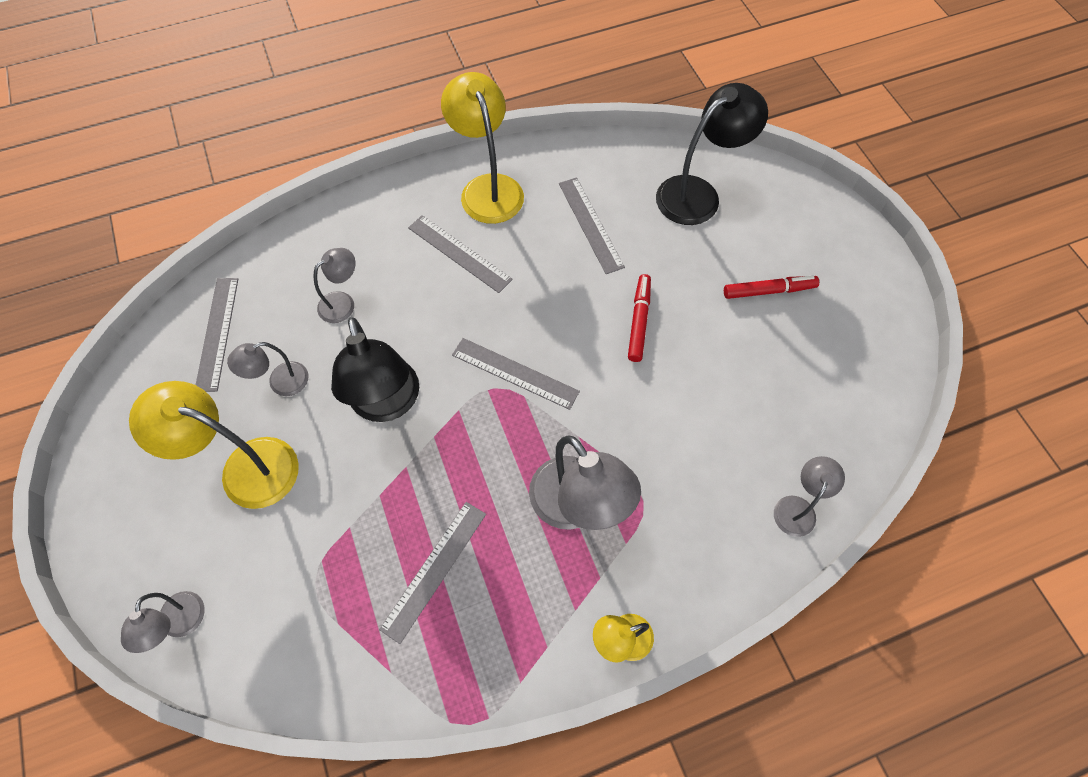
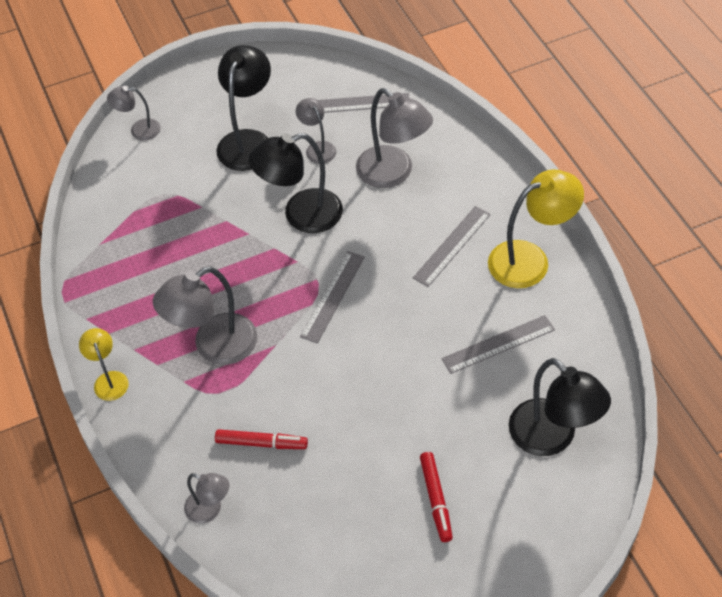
camera: 90 degrees right, 10 degrees down
yellow lamp [129,381,299,509] -> black lamp [216,45,271,171]
grey lamp [314,248,356,323] -> grey lamp [356,88,433,188], size x1.83
grey ruler [379,502,486,644] -> none
red marker [628,274,651,362] -> red marker moved to [215,429,308,449]

